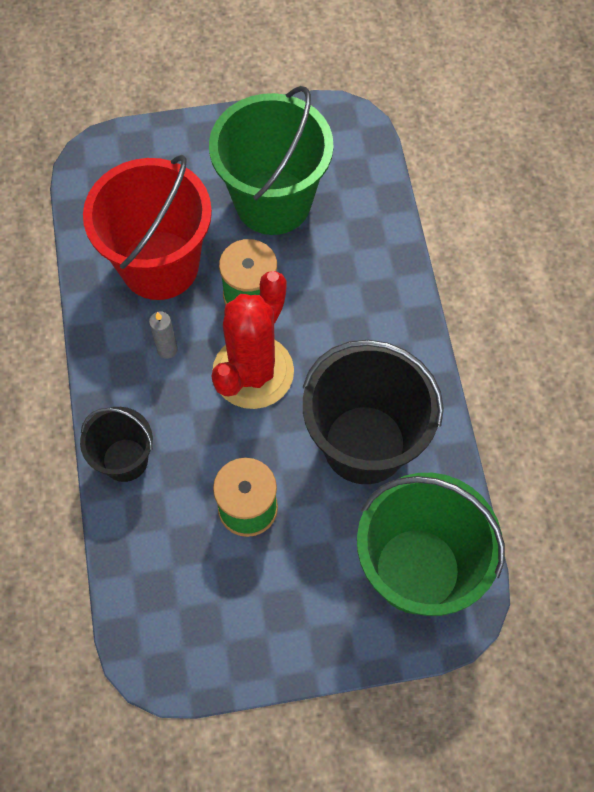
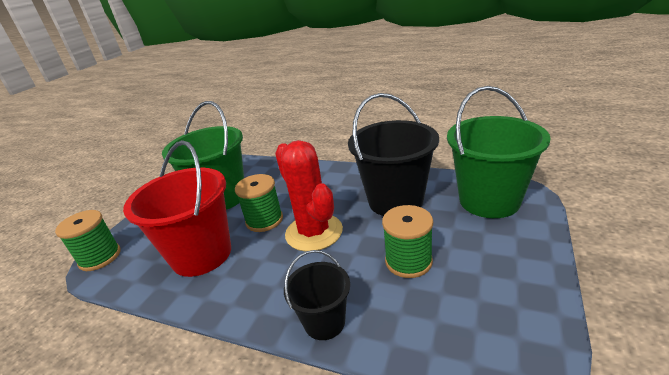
camera: 55 degrees left, 35 degrees down
grey candle [149,311,178,359] -> none
none -> green spool [55,210,121,271]

